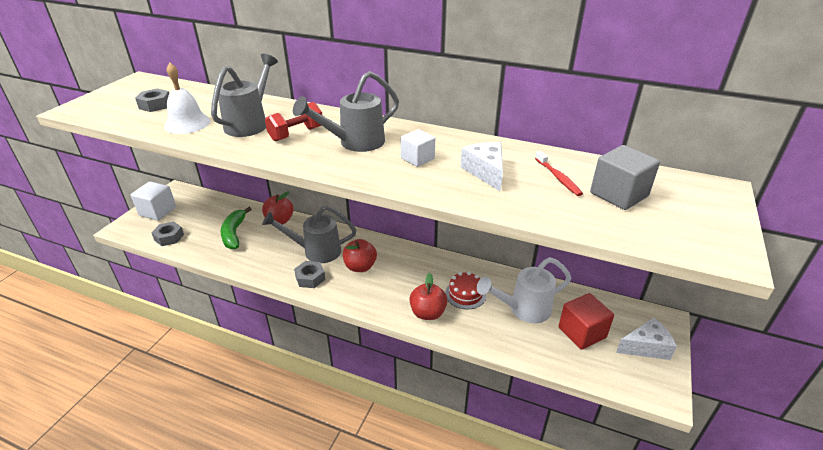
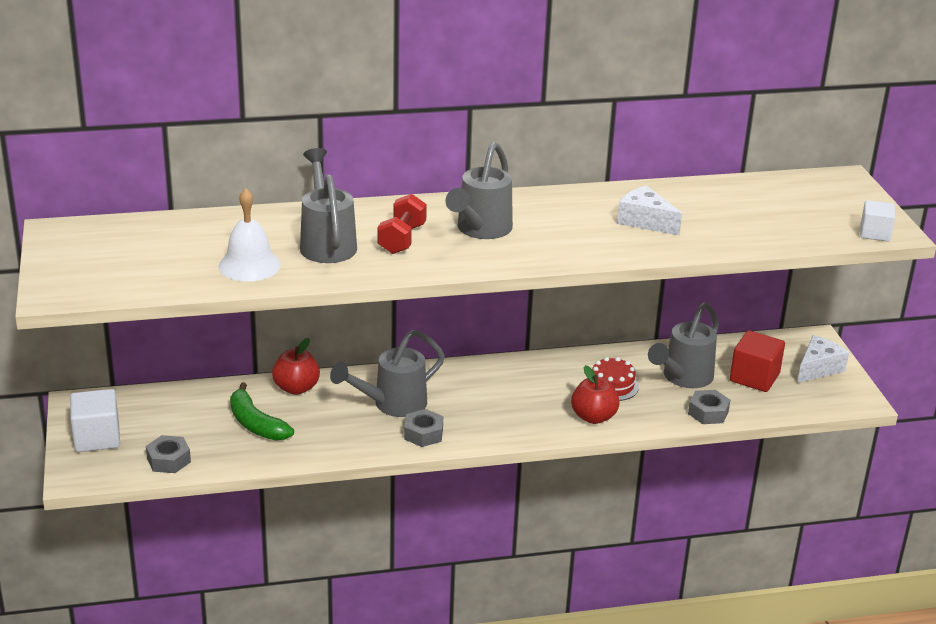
camera: 35 degrees left, 5 degrees down
grey nut [135,88,169,112] -> grey nut moved to [688,390,730,424]
red apple [343,239,377,272] -> none
white cube [401,129,435,167] -> white cube moved to [860,200,895,242]
white watering can [477,257,571,323] -> grey watering can [648,302,719,388]
red toothbrush [535,151,583,196] -> none
grey cube [590,145,660,210] -> none

